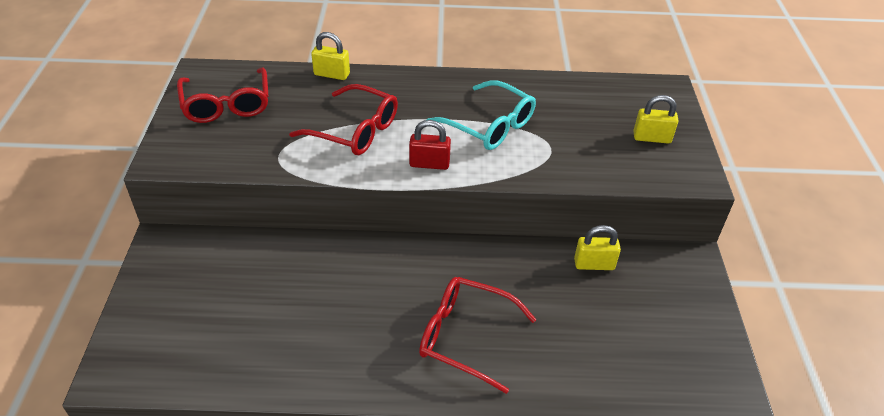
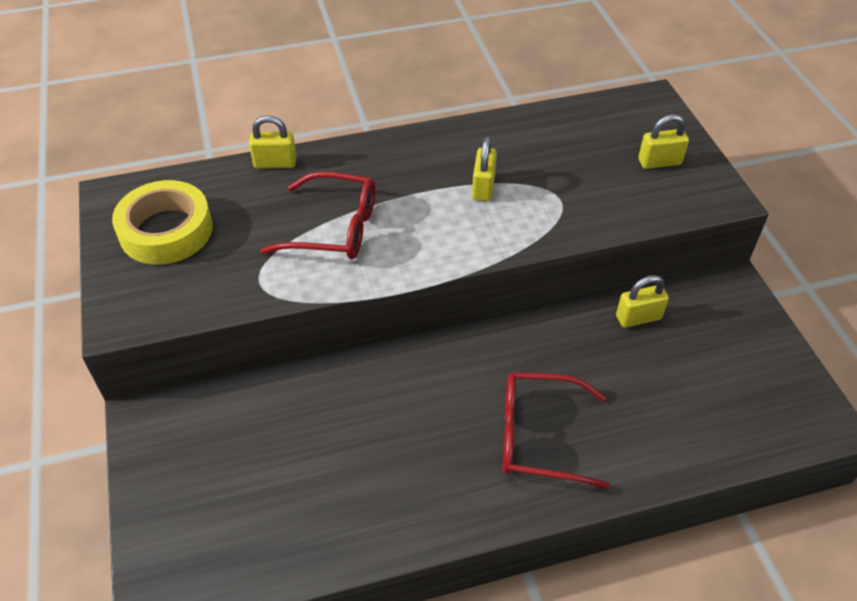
camera: 15 degrees left, 5 degrees up
red glasses [177,67,268,123] -> yellow tape [112,180,213,265]
red padlock [409,120,451,170] -> none
turquoise glasses [426,80,536,150] -> yellow padlock [472,136,497,201]

